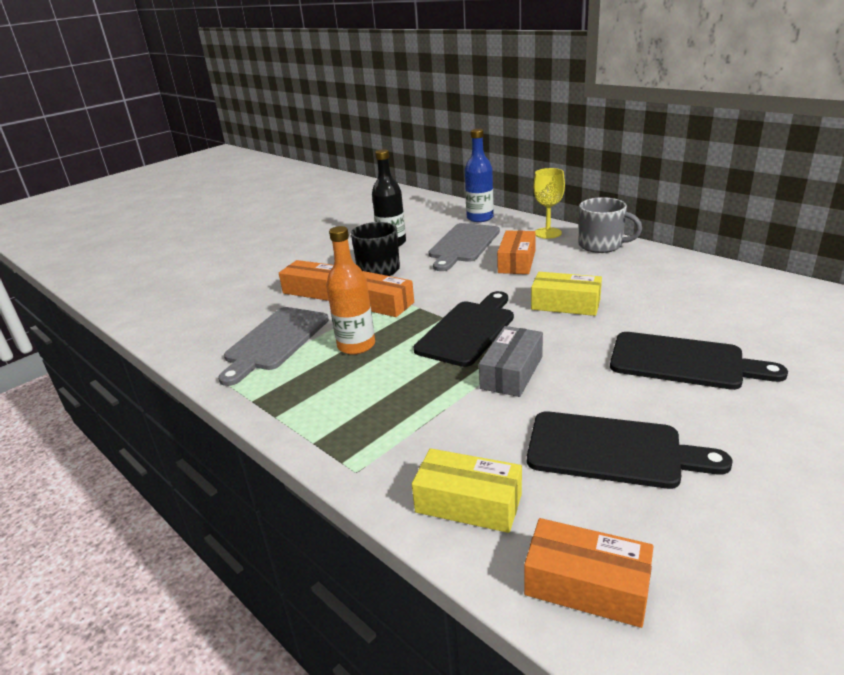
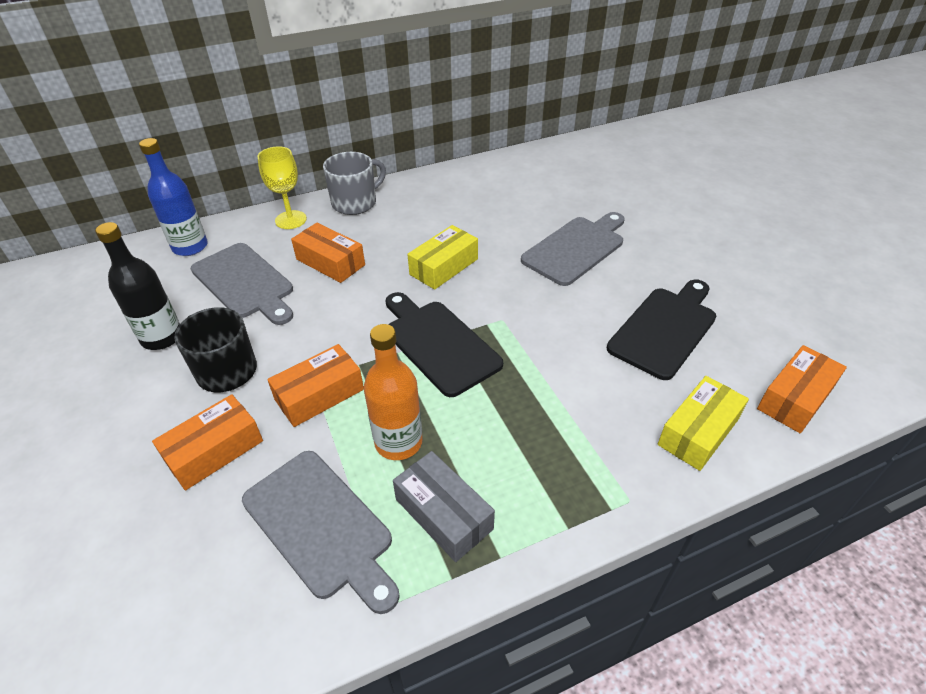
camera: 70 degrees left, 15 degrees up
grey box [479,326,543,397] -> grey box moved to [393,451,495,562]
black cutting board [610,332,788,390] -> grey cutting board [521,212,624,286]

